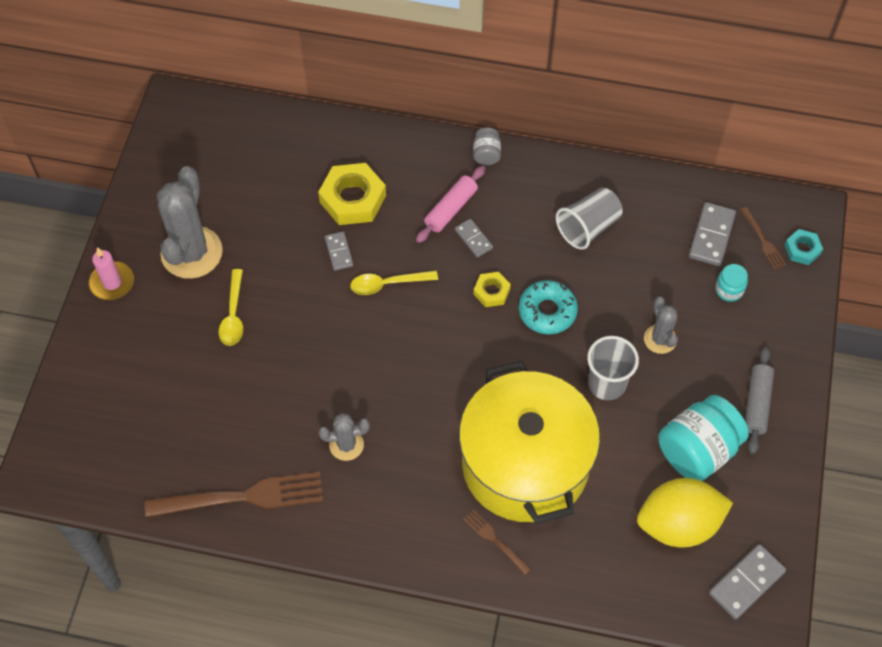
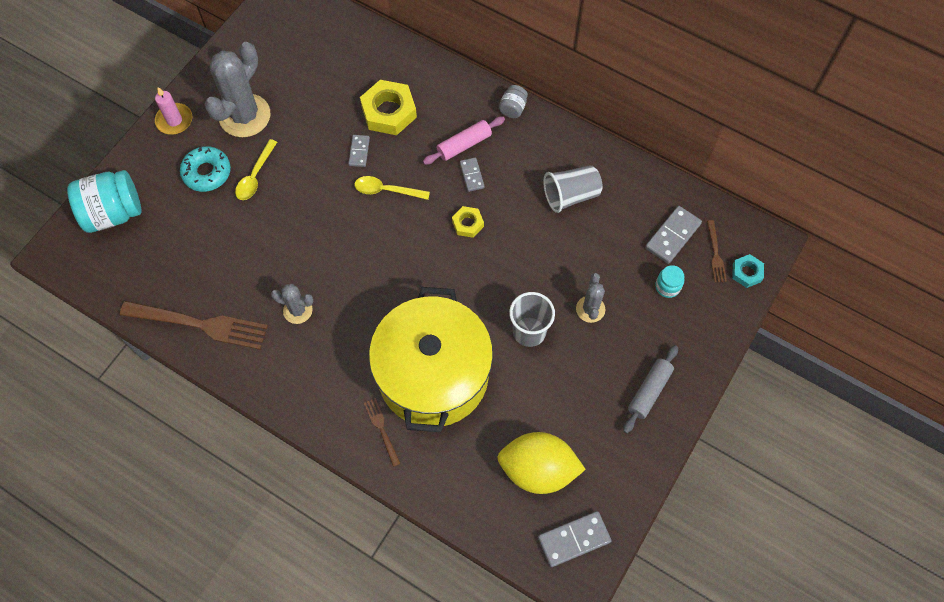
camera: 20 degrees right, 5 degrees up
turquoise donut [519,280,578,335] -> turquoise donut moved to [180,146,231,192]
turquoise jar [659,395,749,481] -> turquoise jar moved to [67,170,141,233]

